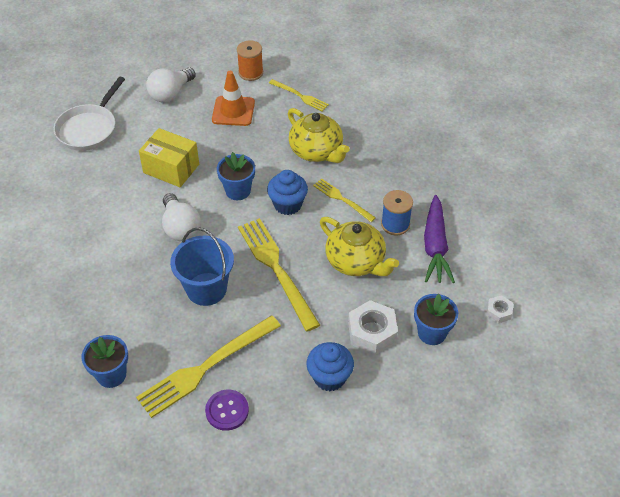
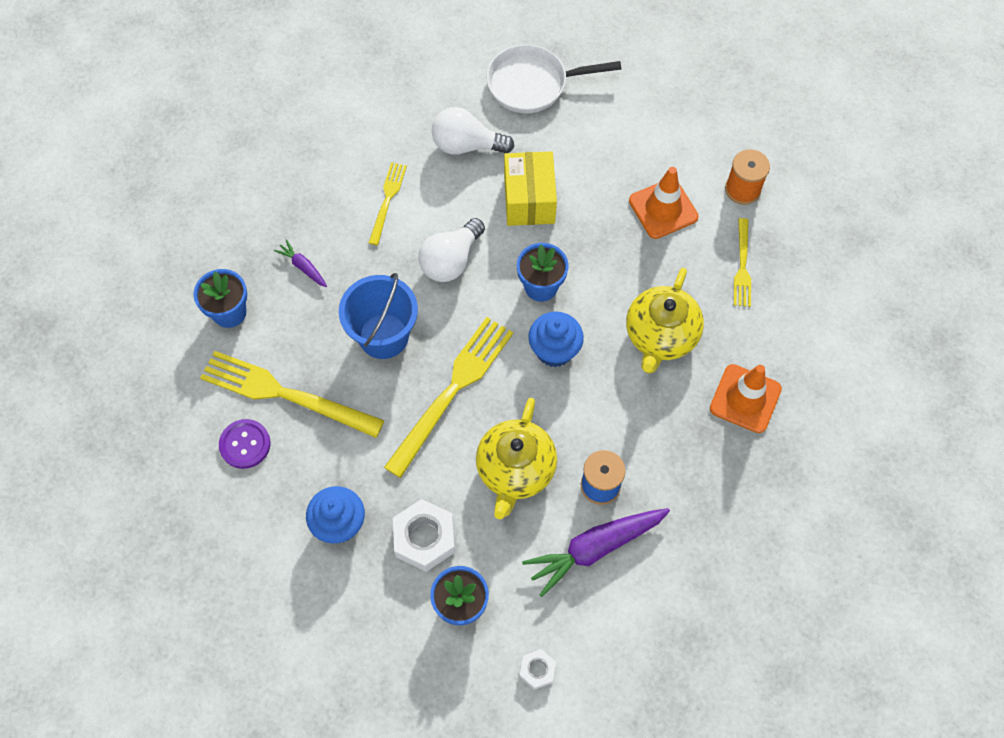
camera: 60 degrees right, 15 degrees up
white light bulb [146,67,196,103] -> white light bulb moved to [432,107,514,155]
yellow fork [313,179,376,222] -> yellow fork moved to [369,162,407,245]
none -> purple carrot [274,239,327,287]
none -> orange traffic cone [710,364,782,433]

